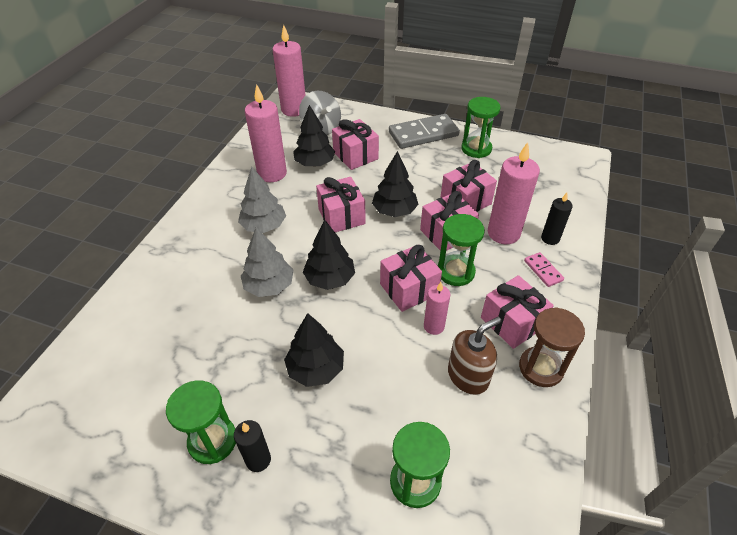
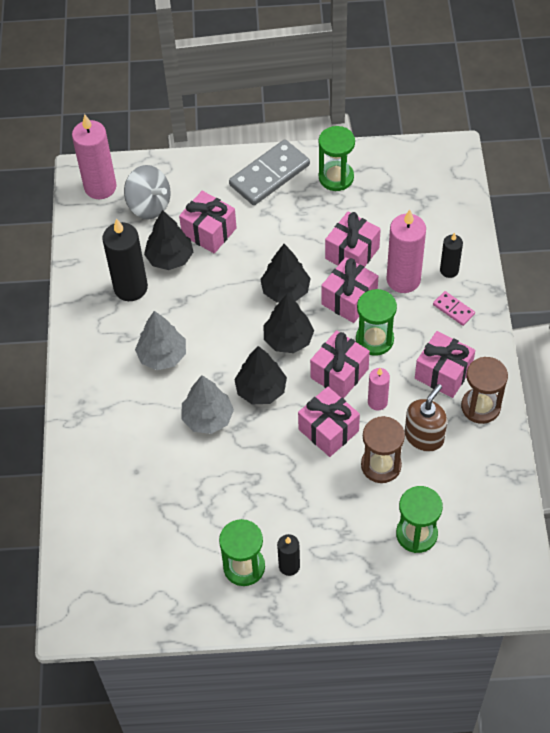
camera: 20 degrees left, 10 degrees up
pink candle [245,84,287,182] -> black candle [102,218,148,301]
black tree [284,313,344,387] -> black tree moved to [263,294,314,353]
pink gift [316,177,366,232] -> pink gift moved to [298,387,360,457]
none -> brown hourglass [361,416,405,483]

